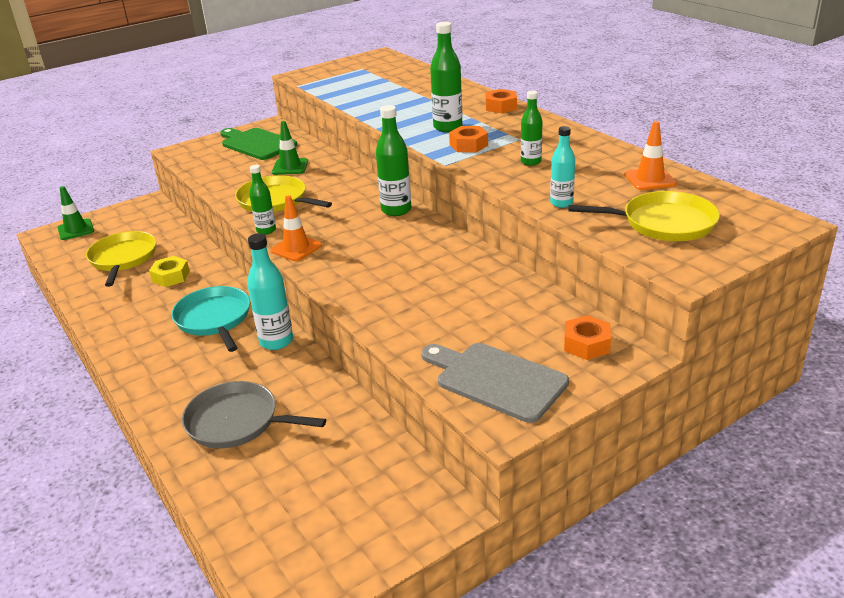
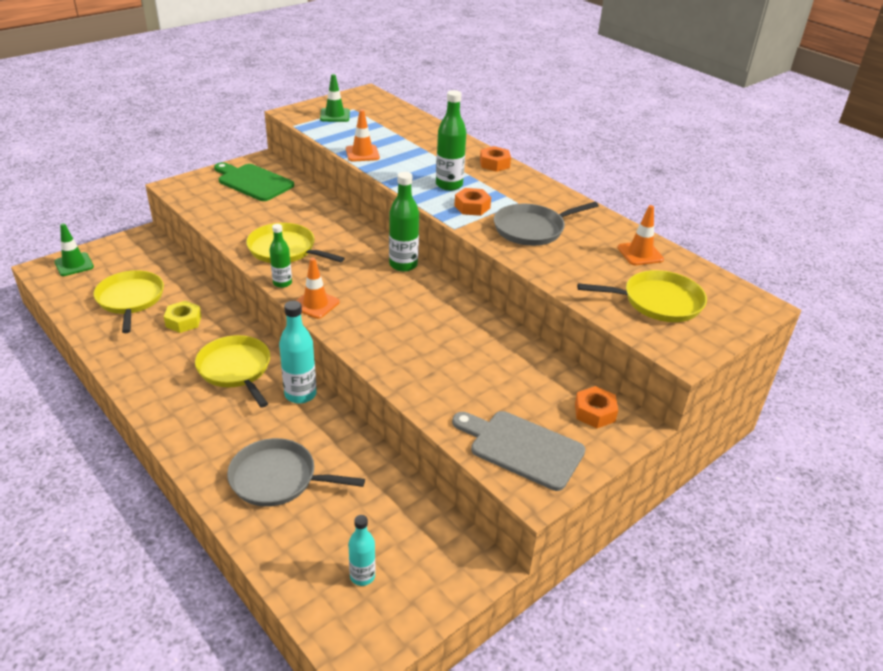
camera: 10 degrees left, 5 degrees up
turquoise pan [171,286,250,352] -> yellow pan [195,335,270,408]
green traffic cone [272,121,308,175] -> green traffic cone moved to [320,74,350,122]
green bottle [521,91,542,166] -> grey pan [494,202,599,246]
turquoise bottle [550,126,575,208] -> turquoise bottle moved to [348,515,375,586]
none -> orange traffic cone [346,109,380,162]

